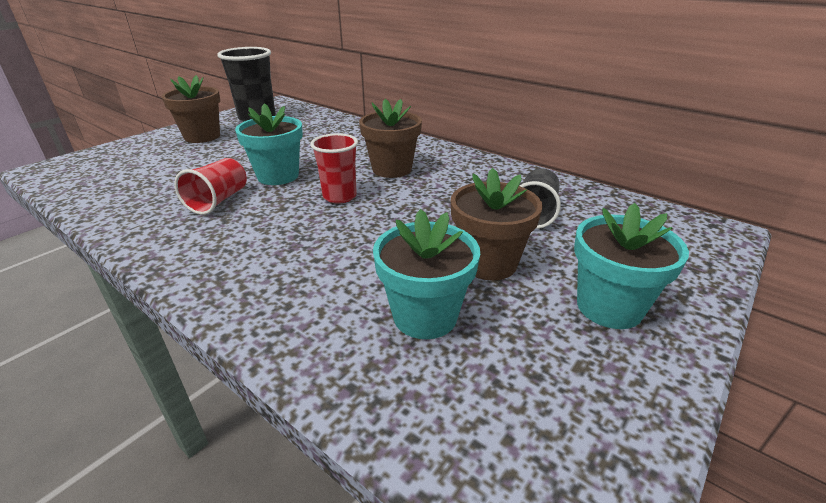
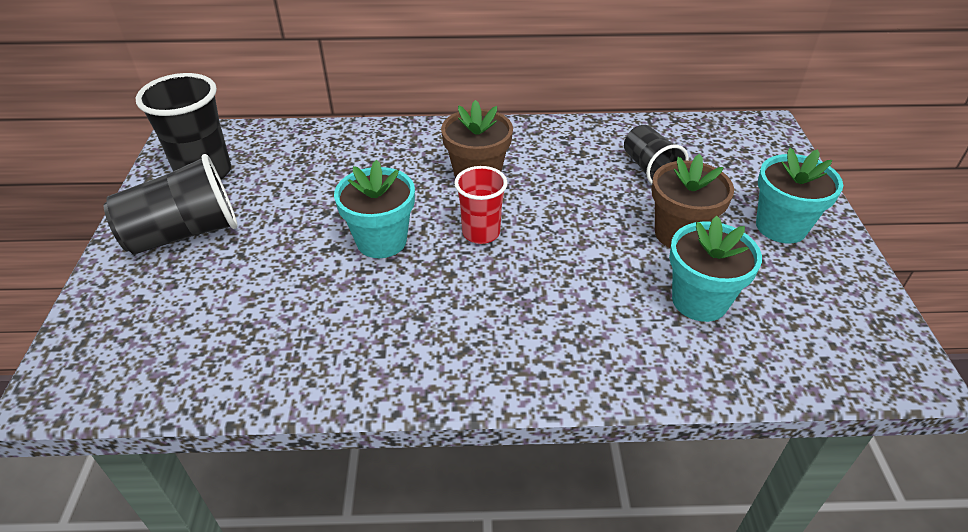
camera: 40 degrees left, 10 degrees up
brown flower pot [162,75,220,143] -> black cup [104,154,238,254]
red cup [174,158,247,215] -> none

